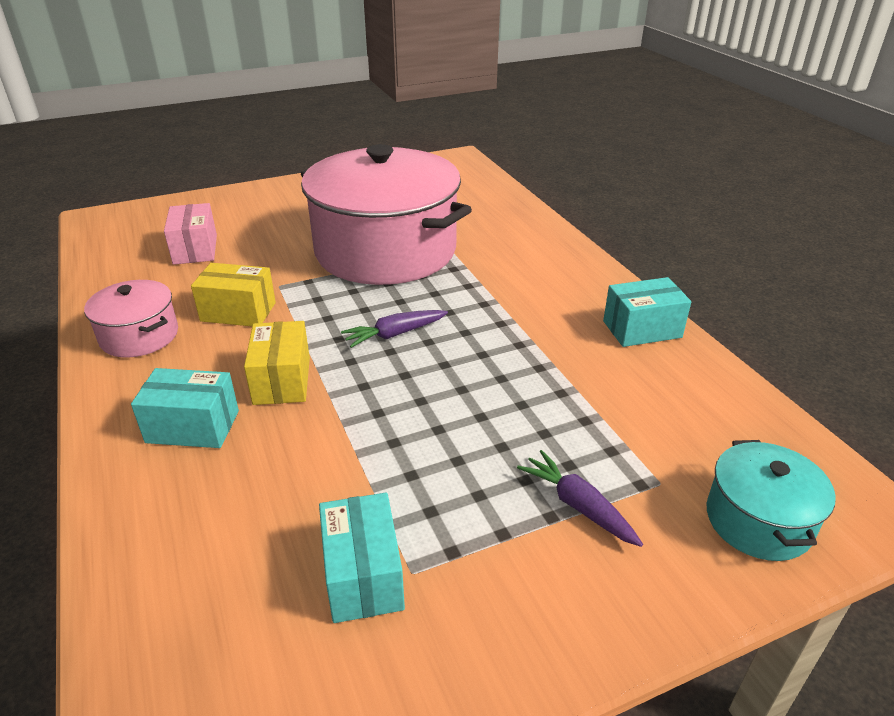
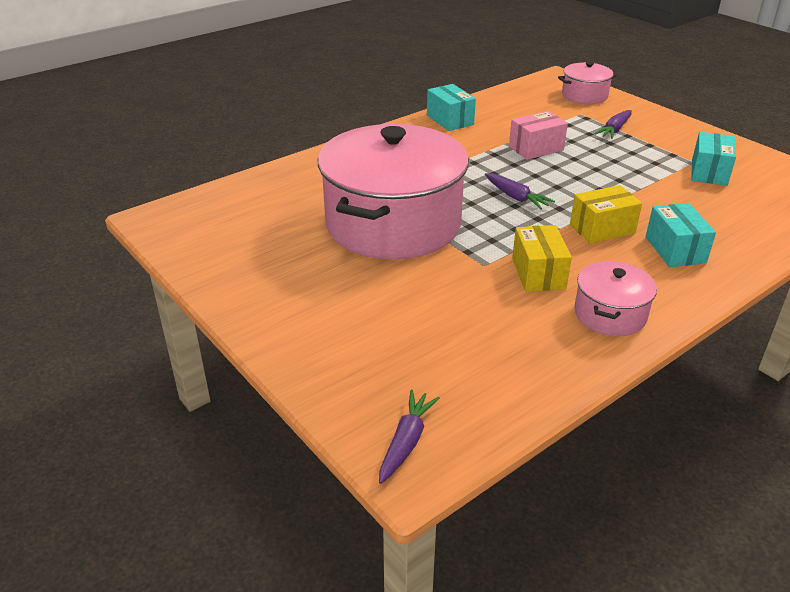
camera: 105 degrees left, 0 degrees up
pink box [164,203,217,265] -> pink box moved to [509,111,568,160]
turquoise box [319,493,405,623] -> turquoise box turned 45 degrees counterclockwise [691,132,736,186]
turquoise pot [706,440,836,561] -> pink pot [558,62,617,104]
none -> purple carrot [379,390,440,484]

